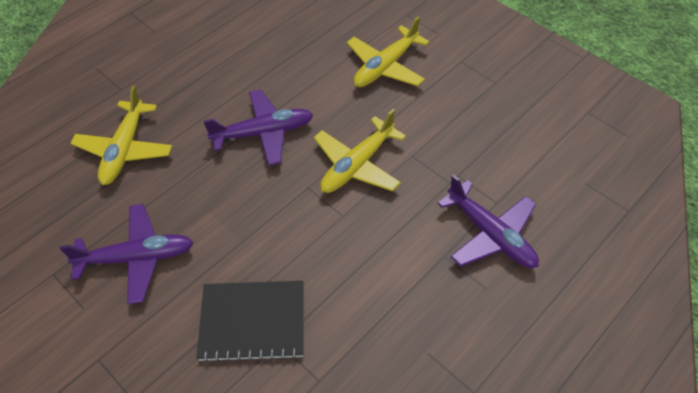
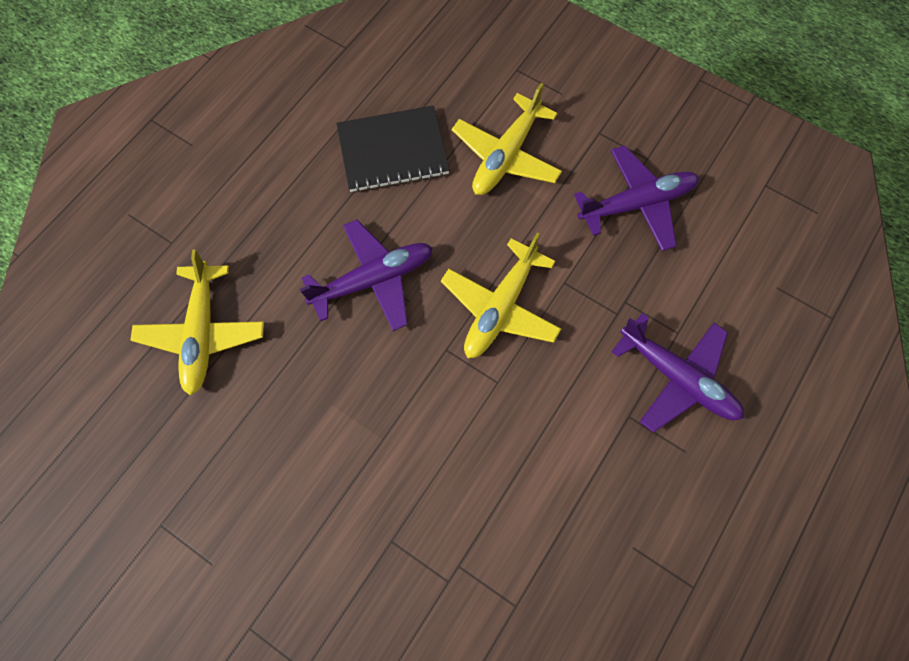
camera: 10 degrees left, 15 degrees up
purple plane [59,204,194,304] -> purple plane moved to [574,145,699,251]
black notebook [197,281,303,363] -> black notebook moved to [336,105,450,192]

